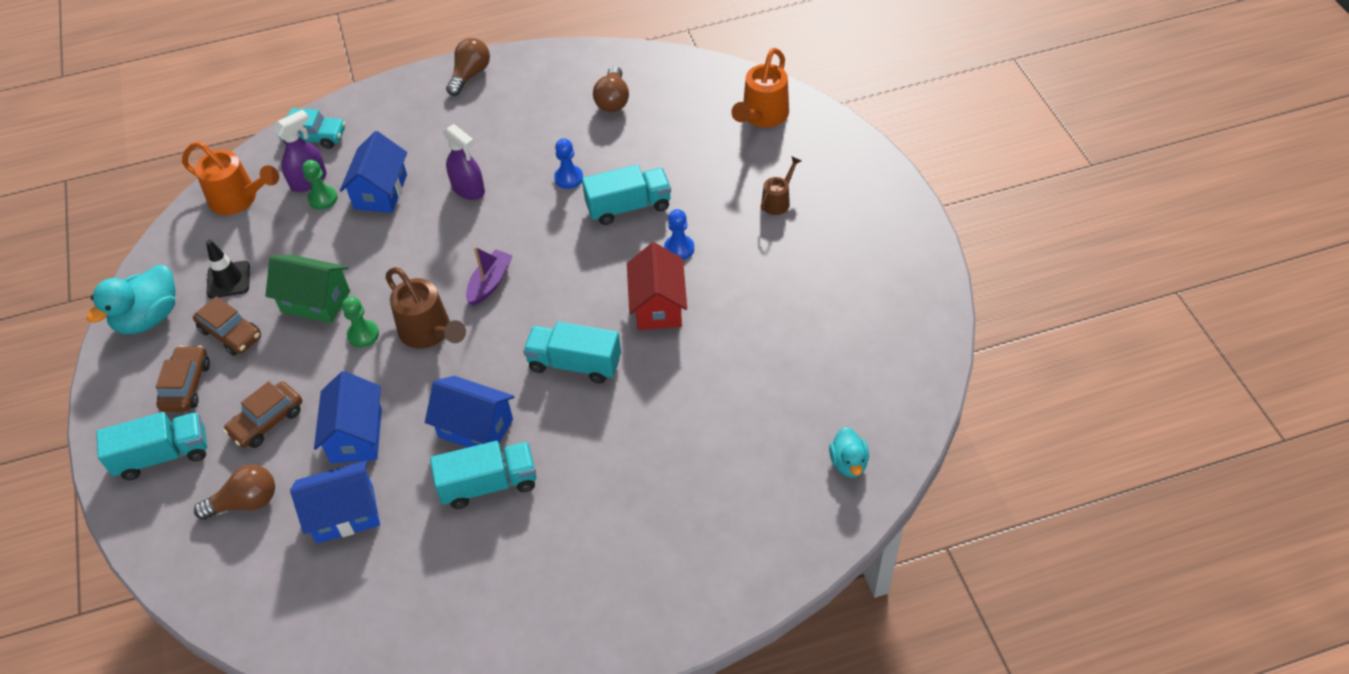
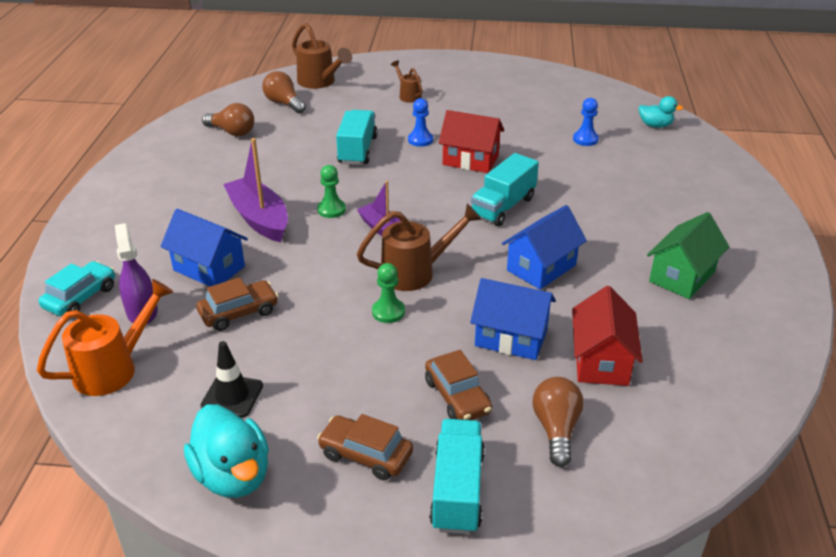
camera: 70 degrees left, 15 degrees down
brown car [193,296,261,356] -> brown car moved to [196,277,278,331]
green house [265,255,350,323] -> green house moved to [647,212,729,299]
blue house [290,460,380,544] -> red house [572,286,643,386]
green pawn [302,160,338,210] -> green pawn moved to [317,165,346,218]
turquoise truck [430,441,537,509] -> none
purple spray bottle [443,124,485,200] -> purple boat [223,138,288,242]
brown light bulb [446,38,490,96] -> brown light bulb moved to [262,71,306,114]
blue pawn [554,139,583,189] -> blue pawn moved to [573,98,599,146]
orange watering can [732,48,789,127] -> brown watering can [292,23,352,89]

